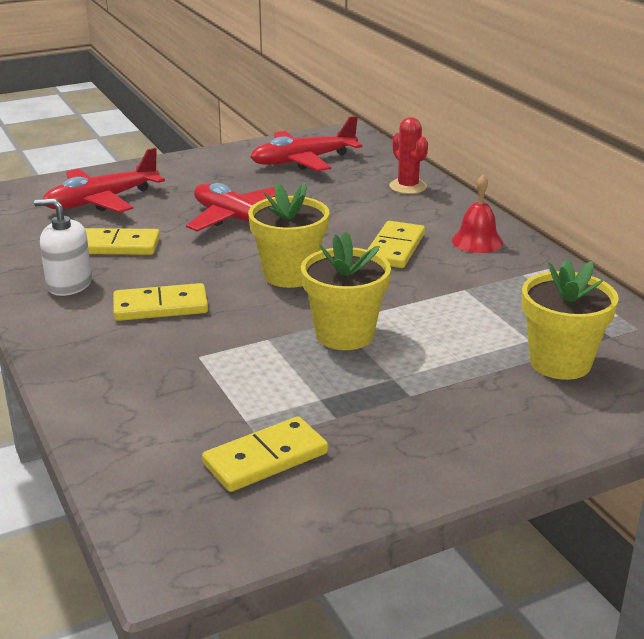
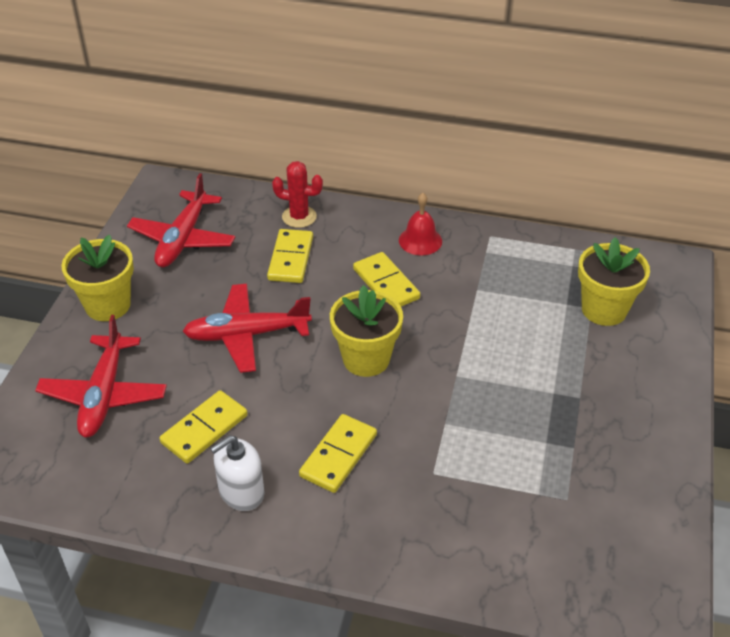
camera: 50 degrees left, 15 degrees up
yellow domino [202,416,328,492] -> yellow domino moved to [267,229,313,283]
yellow flower pot [301,231,391,350] -> yellow flower pot moved to [62,234,134,321]

